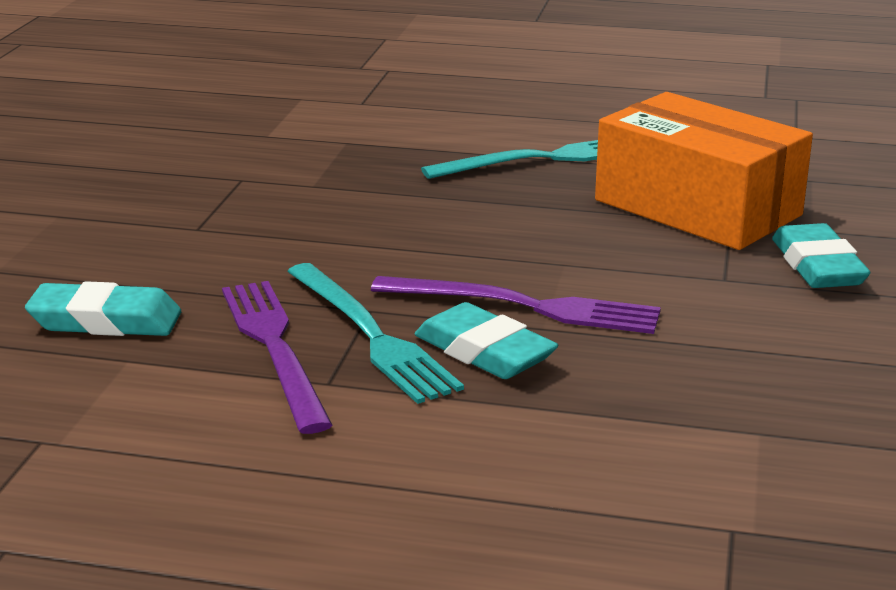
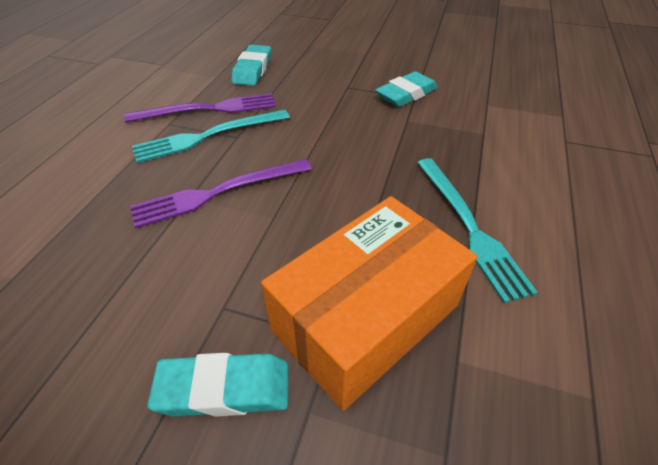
camera: 95 degrees right, 20 degrees up
purple fork [371,276,661,334] -> purple fork turned 45 degrees clockwise [130,159,312,228]
turquoise eraser [415,302,558,379] -> turquoise eraser moved to [375,71,438,107]

